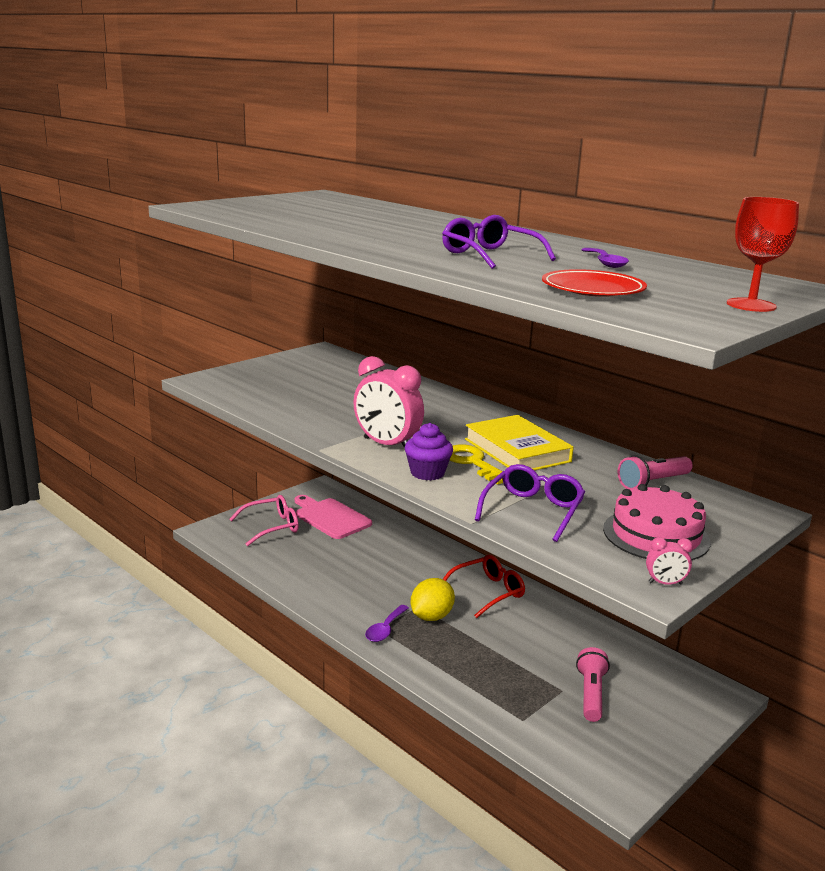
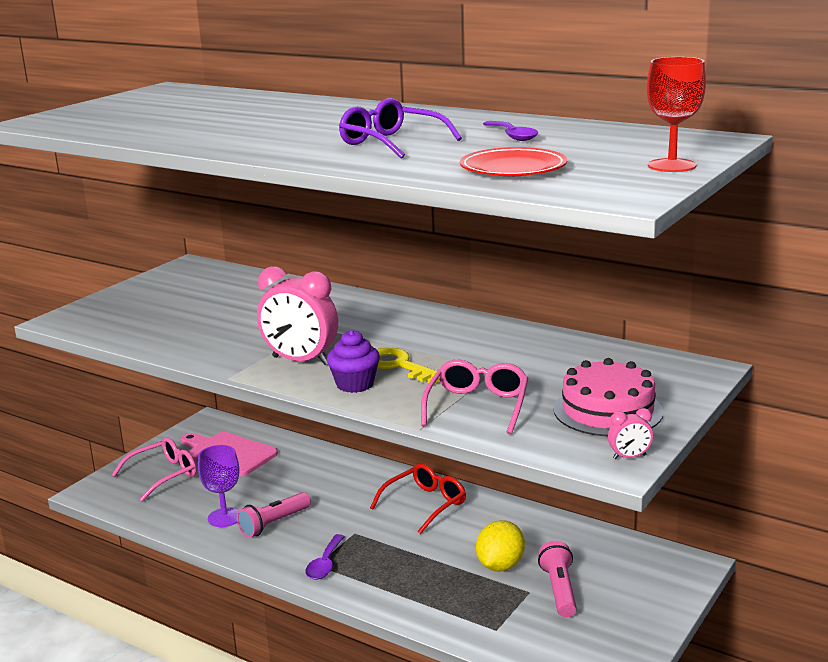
camera: 10 degrees left, 0 degrees up
yellow lemon [411,578,455,621] -> yellow lemon moved to [476,520,525,572]
yellow book [465,415,574,470] -> none
purple glasses [475,464,585,542] -> pink glasses [421,360,528,434]
pink flashlight [618,455,693,490] -> pink flashlight moved to [237,492,311,538]
none -> purple goblet [198,445,239,527]

